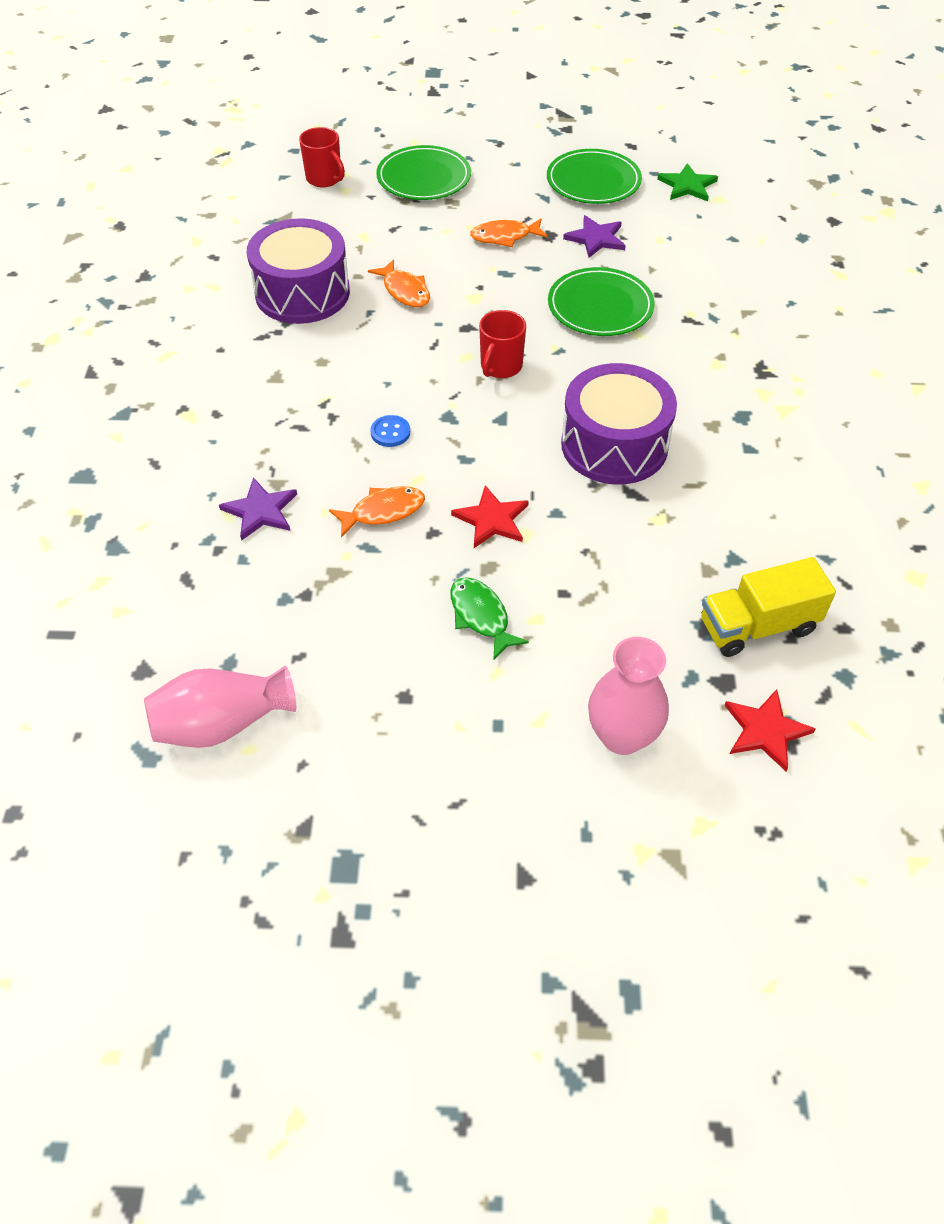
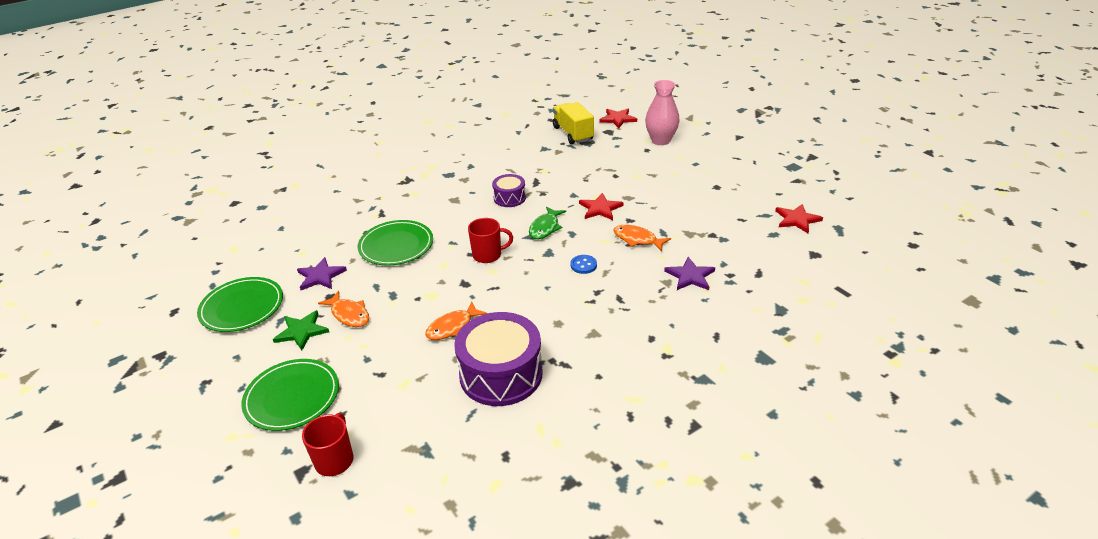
camera: 125 degrees left, 15 degrees down
pink vase [144,666,296,748] -> red star [775,204,823,233]
orange fish [368,259,430,307] -> orange fish turned 150 degrees counterclockwise [425,301,488,340]
green fish [451,577,529,661] -> green fish moved to [529,206,566,239]
purple drum [561,363,677,484] -> purple drum [492,174,526,207], size x0.52
green star [657,163,718,201] -> green star moved to [273,310,329,350]
yellow truck [701,557,836,657] -> yellow truck turned 150 degrees counterclockwise [553,102,594,144]

